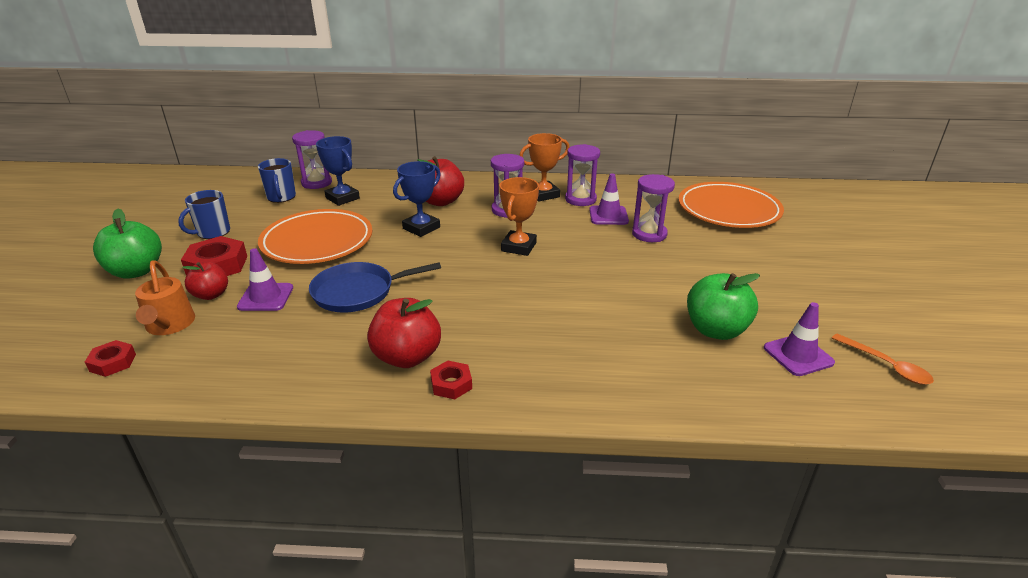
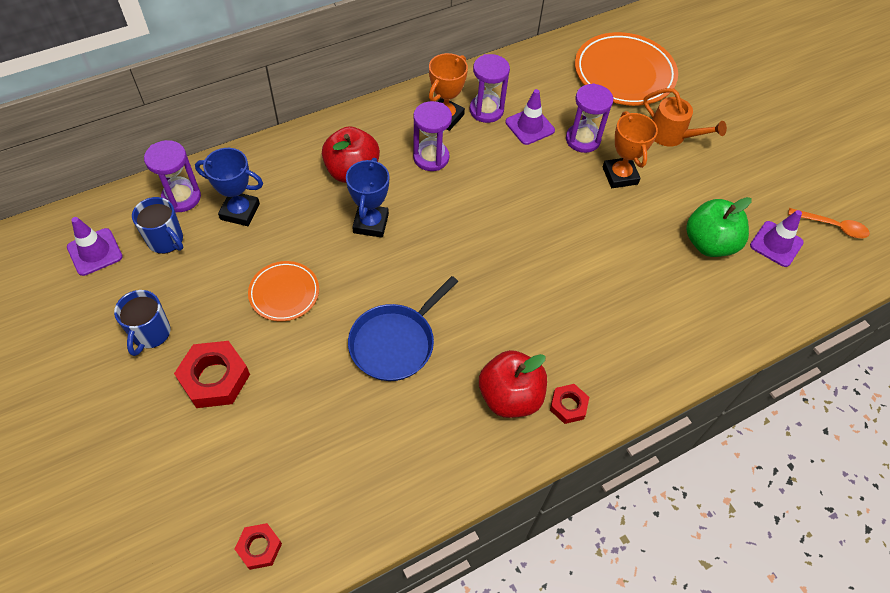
camera: 35 degrees left, 25 degrees up
green apple [93,208,162,279] -> none
orange watering can [135,260,195,335] -> orange watering can moved to [643,88,727,147]
red apple [182,262,228,300] -> none
purple traffic cone [237,248,293,311] -> purple traffic cone moved to [67,217,123,276]
orange plate [258,209,373,264] -> orange plate [248,261,319,321], size x0.55
orange trophy [500,177,539,256] -> orange trophy moved to [603,111,658,188]

